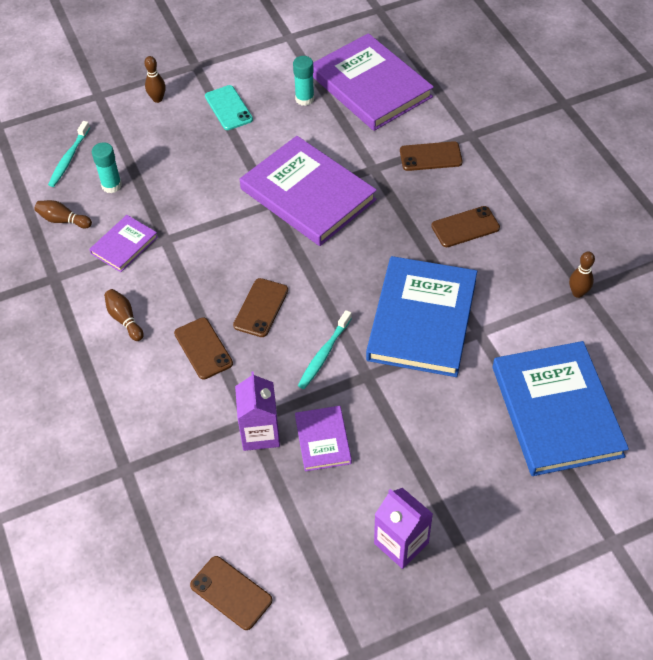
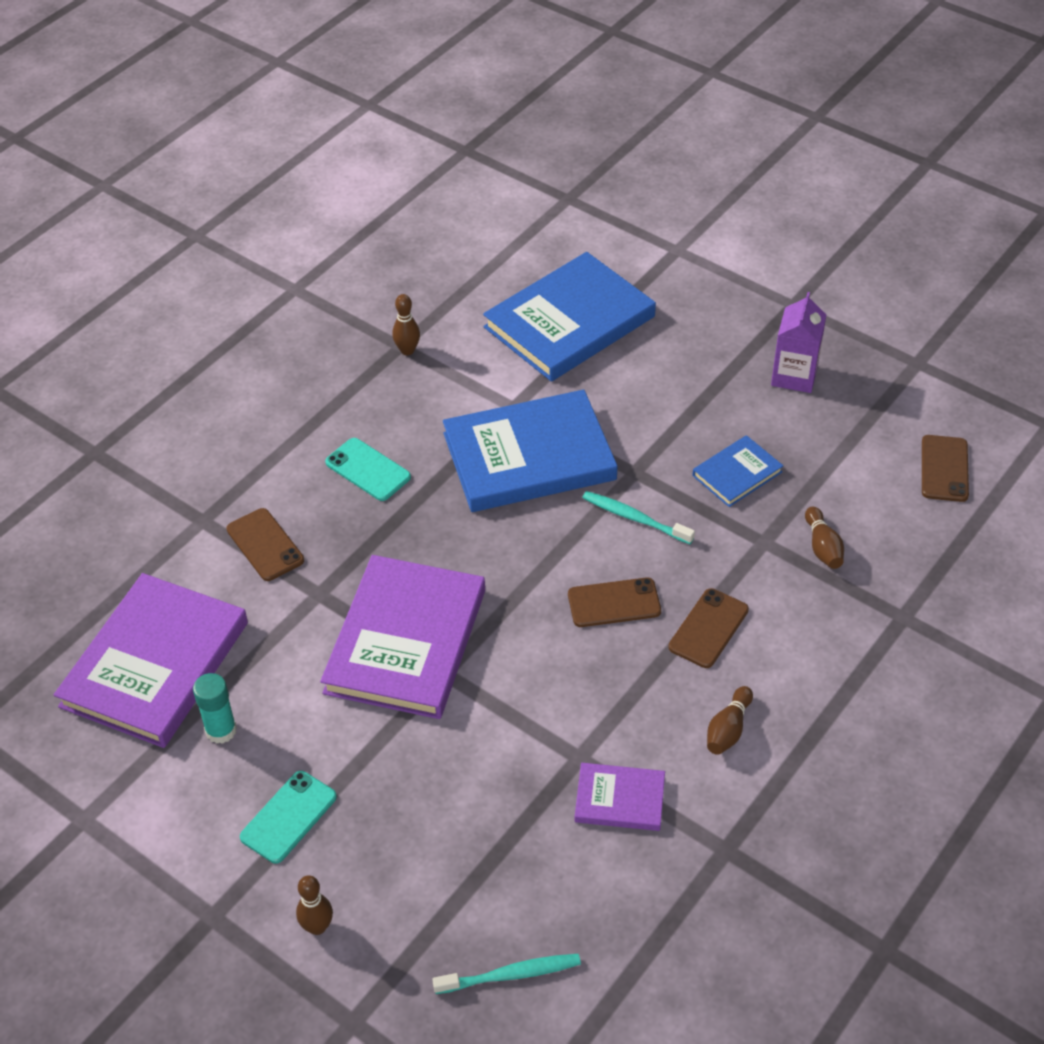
camera: 120 degrees left, 5 degrees down
brown bowling pin [34,200,92,228] -> brown bowling pin moved to [805,507,844,569]
turquoise glue stick [92,143,122,193] -> none
purple carton [235,371,280,451] -> none
purple book [295,406,352,472] -> blue book [692,435,783,507]
turquoise toothbrush [298,310,352,389] -> turquoise toothbrush turned 150 degrees counterclockwise [582,491,695,544]
brown phone [431,206,500,247] -> turquoise phone [325,438,411,501]

